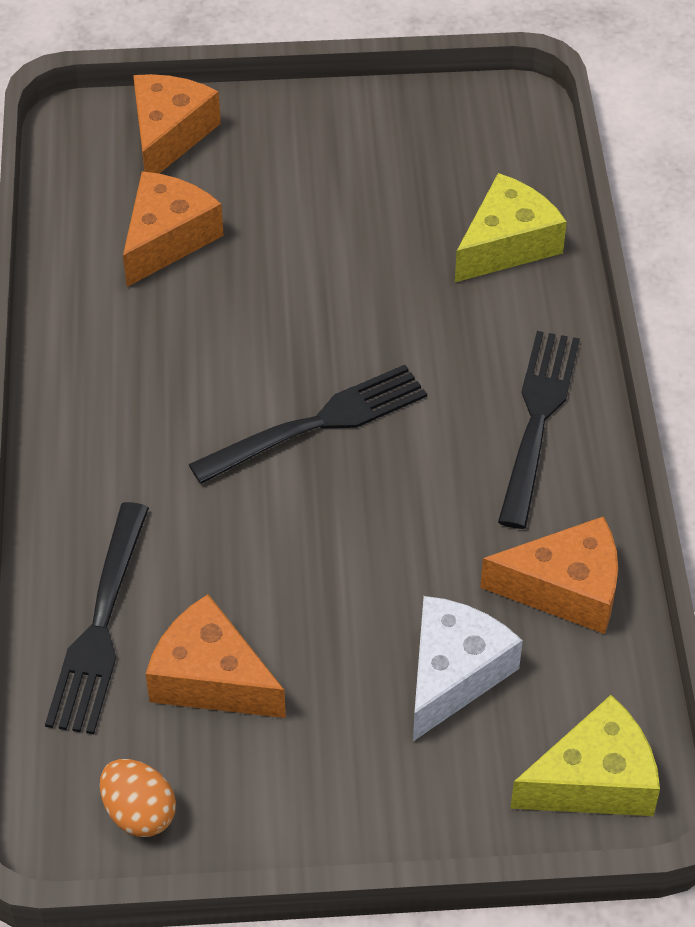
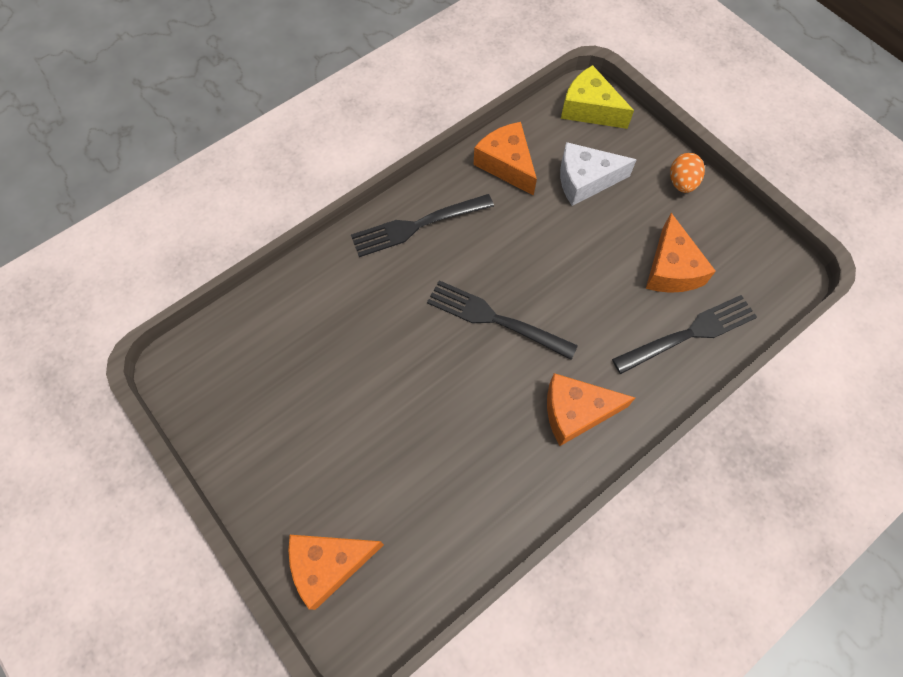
camera: 125 degrees left, 15 degrees up
orange egg [100,759,176,837] -> orange egg moved to [670,153,705,193]
orange cheese [123,171,224,287] -> orange cheese moved to [547,373,635,446]
yellow cheese [455,173,567,282] -> none

